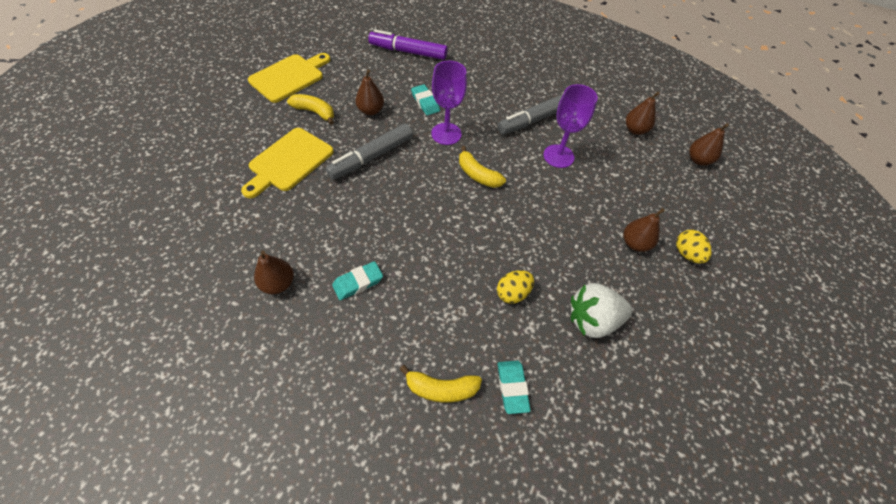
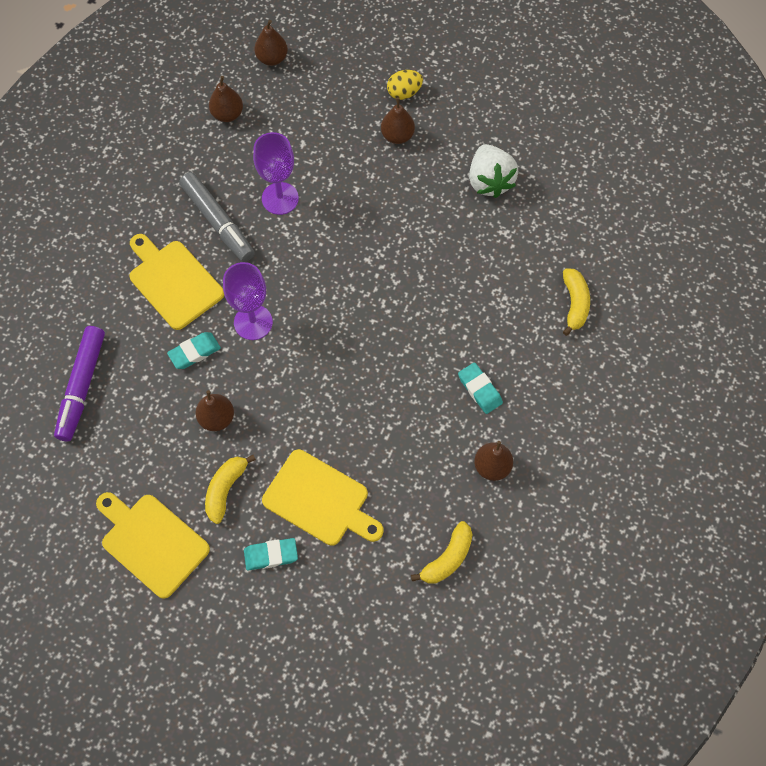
camera: 90 degrees left, 10 degrees up
grey marker [326,124,413,180] -> none
yellow banana [459,146,506,188] -> yellow banana moved to [411,521,473,583]
yellow egg [497,270,534,304] -> none
turquoise eraser [497,361,531,414] -> turquoise eraser moved to [244,538,298,570]
none -> yellow cutting board [129,234,224,330]

